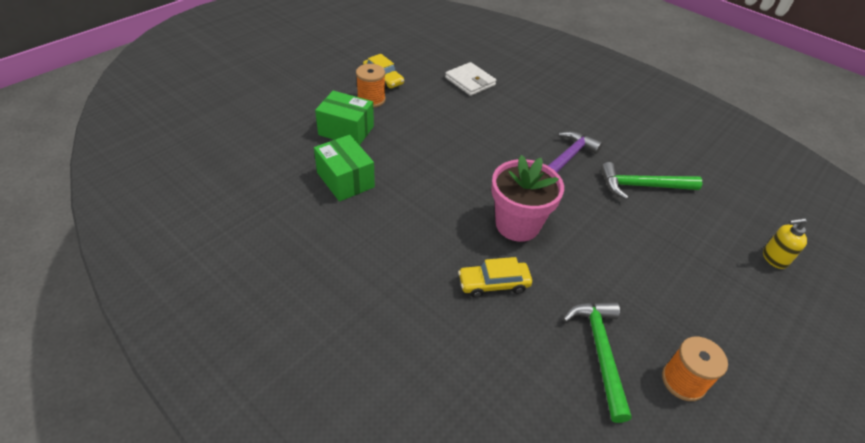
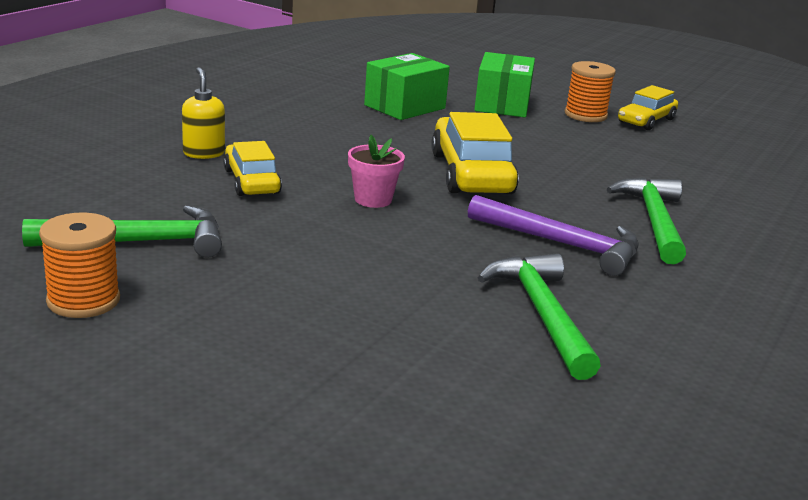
camera: 80 degrees right, 20 degrees down
white wallet [445,62,496,96] -> none
pink flower pot [491,155,564,242] -> pink flower pot [348,135,405,208], size x0.53
yellow soap dispenser [763,218,807,269] -> yellow soap dispenser moved to [182,67,225,159]
none -> yellow car [431,112,519,194]
none -> green hammer [607,177,686,264]

